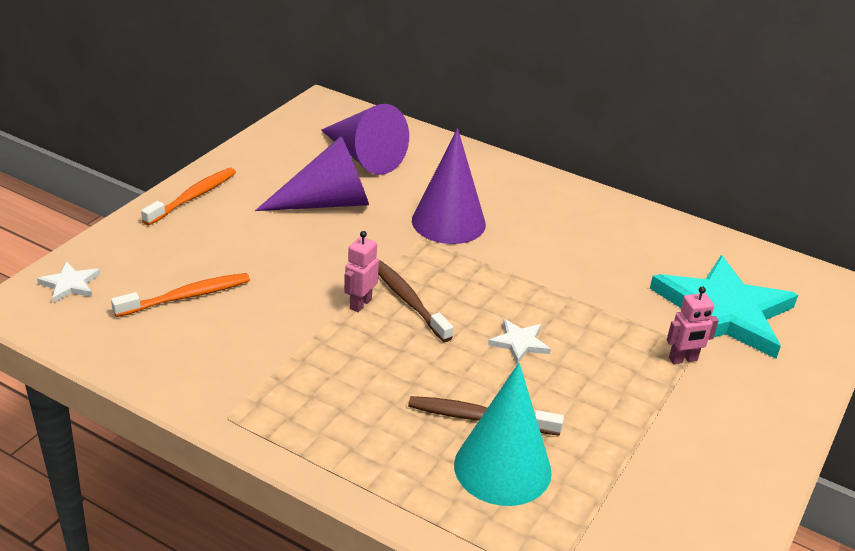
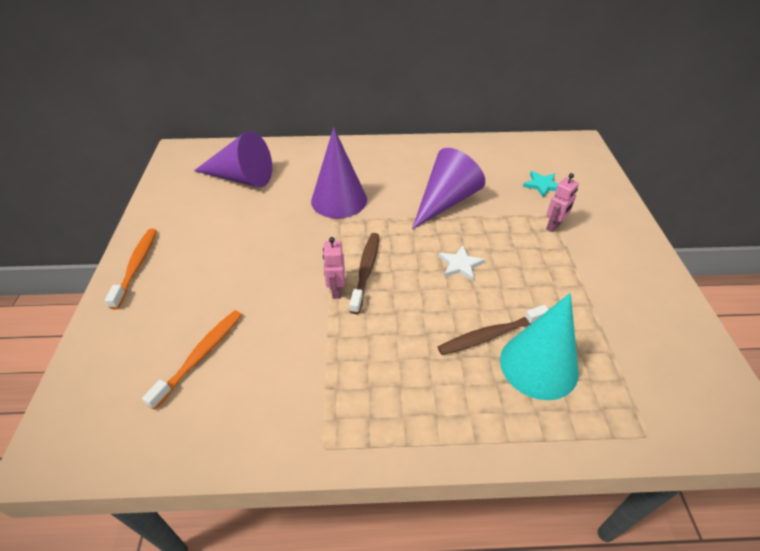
camera: 30 degrees left, 10 degrees up
white star [37,261,100,303] -> none
purple cone [255,136,369,211] -> purple cone moved to [412,148,485,230]
brown toothbrush [378,260,453,342] -> brown toothbrush turned 75 degrees clockwise [349,233,379,314]
turquoise star [650,255,798,359] -> turquoise star [523,171,558,198], size x0.40

